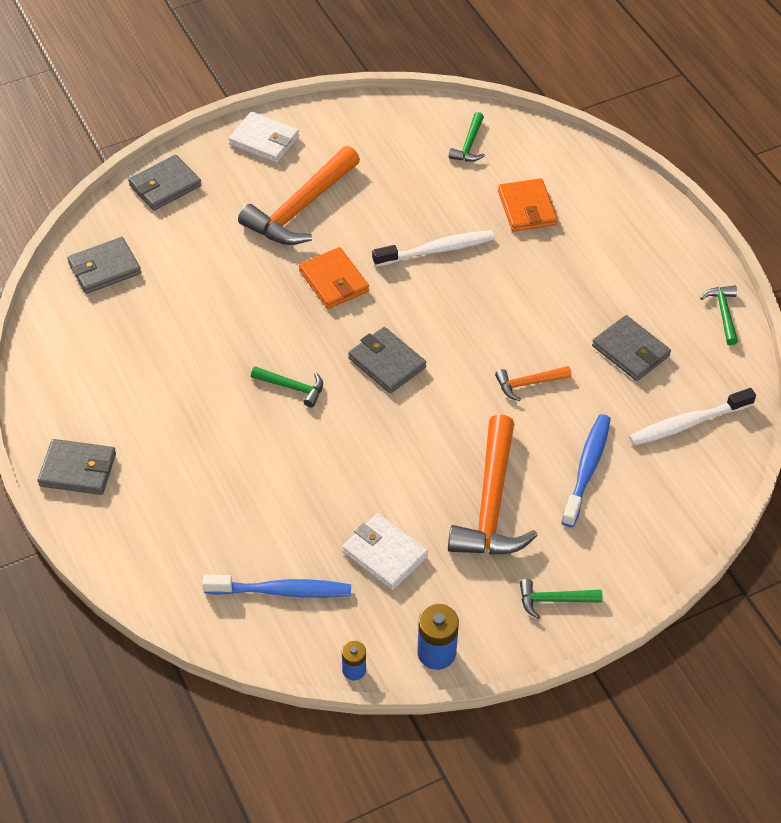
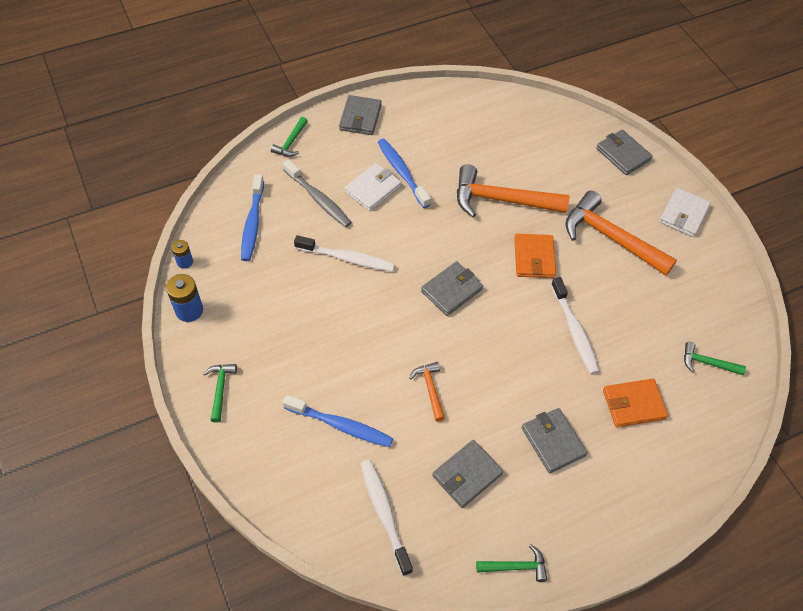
camera: 90 degrees right, 5 degrees up
grey wallet [67,237,141,294] -> grey wallet moved to [522,408,587,473]
green hammer [251,366,323,407] -> green hammer moved to [271,117,308,157]
orange wallet [299,247,369,309] -> orange wallet turned 60 degrees counterclockwise [514,234,556,278]
white wallet [342,513,428,590] -> white wallet moved to [344,163,401,211]
orange hammer [448,414,538,555] -> orange hammer moved to [457,164,570,217]
none -> grey toothbrush [283,159,352,228]
none -> white toothbrush [294,235,395,272]
none -> blue toothbrush [378,139,431,208]

